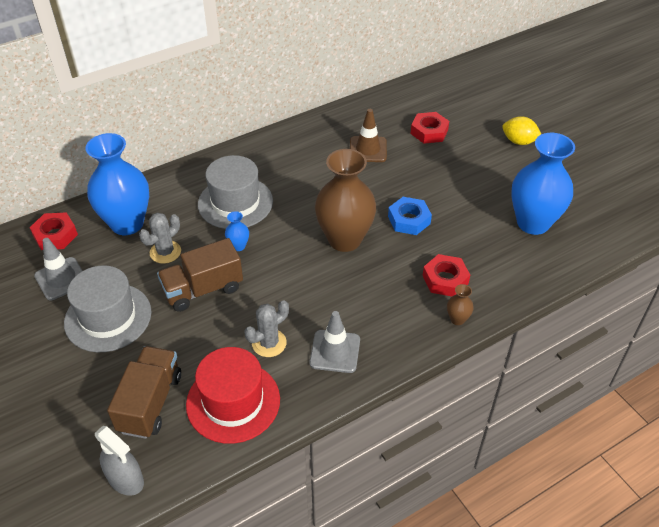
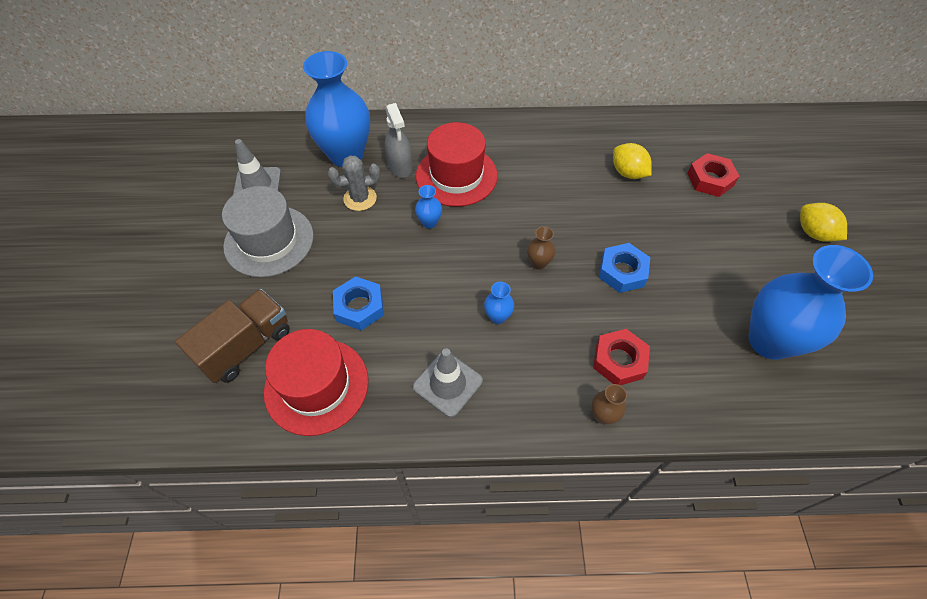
camera: 30 degrees right, 10 degrees up
red nut [30,212,78,250] -> none
grey spray bottle [95,426,144,496] -> grey spray bottle moved to [385,103,413,178]
brown truck [157,238,243,312] -> none
grey hat [198,155,273,229] -> red hat [416,122,498,207]
grey cactus [245,300,289,357] -> none
brown vase [315,149,376,252] -> brown vase [527,226,556,270], size x0.40
brown traffic cone [350,109,387,162] -> yellow lemon [613,143,652,179]
none -> blue nut [333,276,384,330]
none -> blue vase [484,282,514,324]

